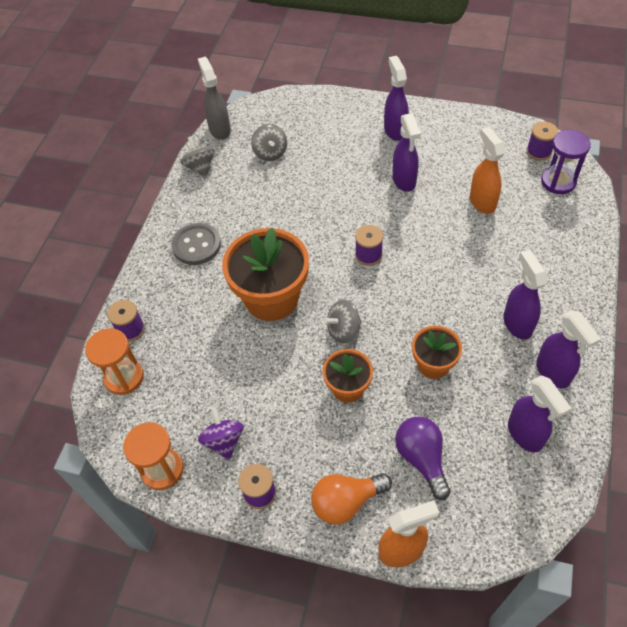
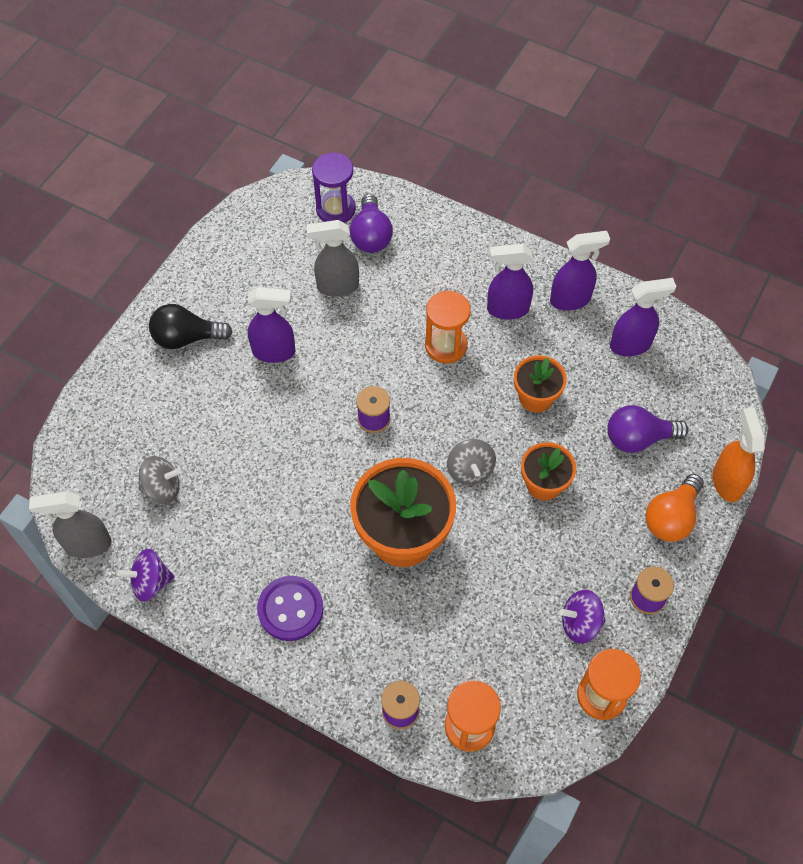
camera: 80 degrees left, 5 degrees up
grey button [171,223,221,265] -> purple button [257,576,324,641]
grey spinning top [181,136,215,177] -> purple spinning top [117,549,175,602]
orange light bulb [311,473,392,525] -> orange light bulb turned 45 degrees clockwise [645,474,704,542]
purple spray bottle [384,56,409,141] -> black light bulb [149,304,232,349]
orange spray bottle [470,127,505,214] -> grey spray bottle [307,220,359,297]
purple spool [526,122,558,161] -> none
none -> purple light bulb [350,194,393,253]
none -> orange hourglass [425,291,471,363]

